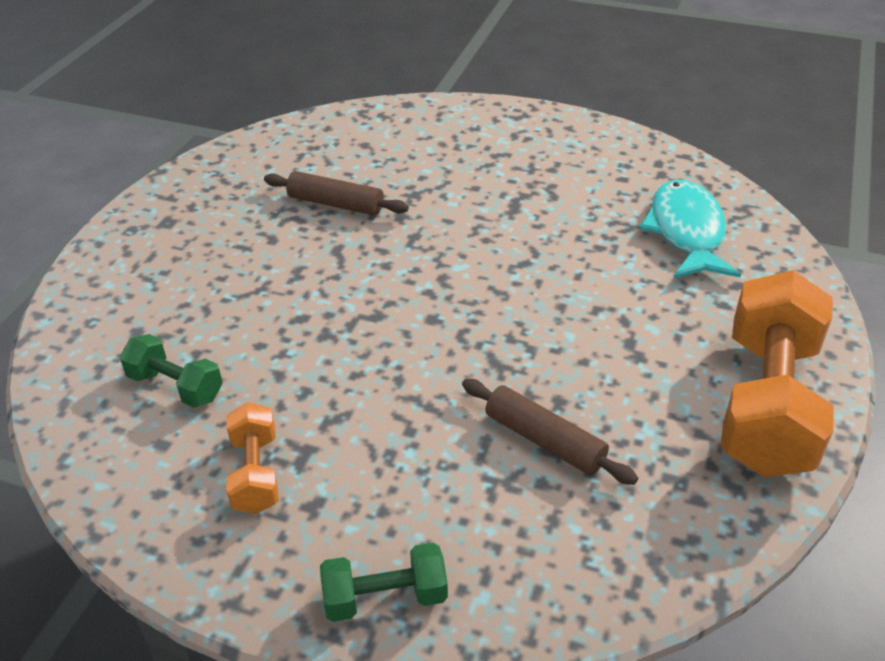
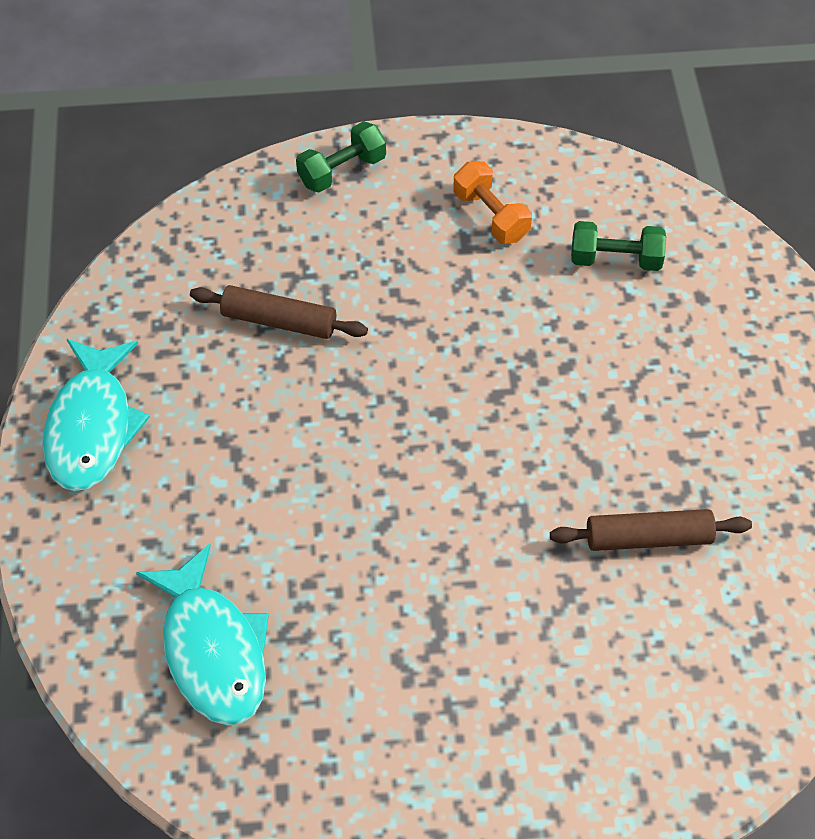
camera: 155 degrees right, 15 degrees up
orange dumbbell [721,270,834,477] -> turquoise fish [43,339,150,491]

